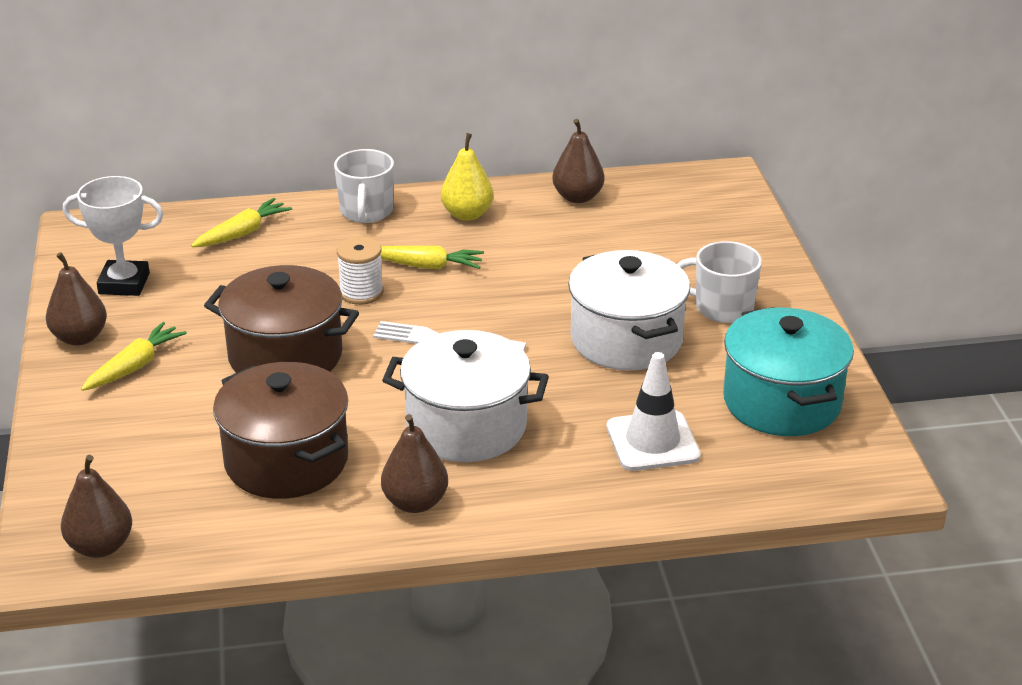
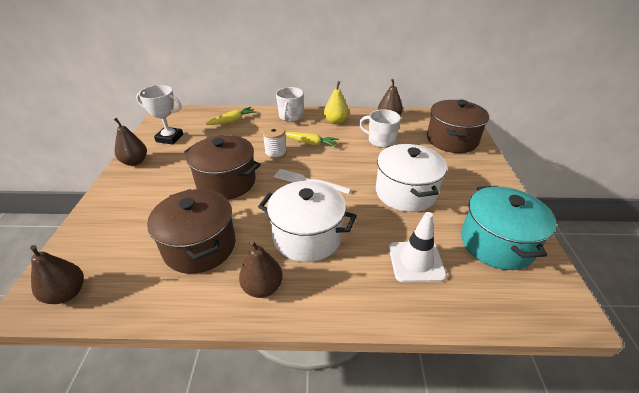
camera: 10 degrees right, 5 degrees up
yellow carrot [81,322,187,391] -> none
white mug [677,241,762,323] -> white mug moved to [359,109,401,148]
none -> brown pot [427,99,489,153]

